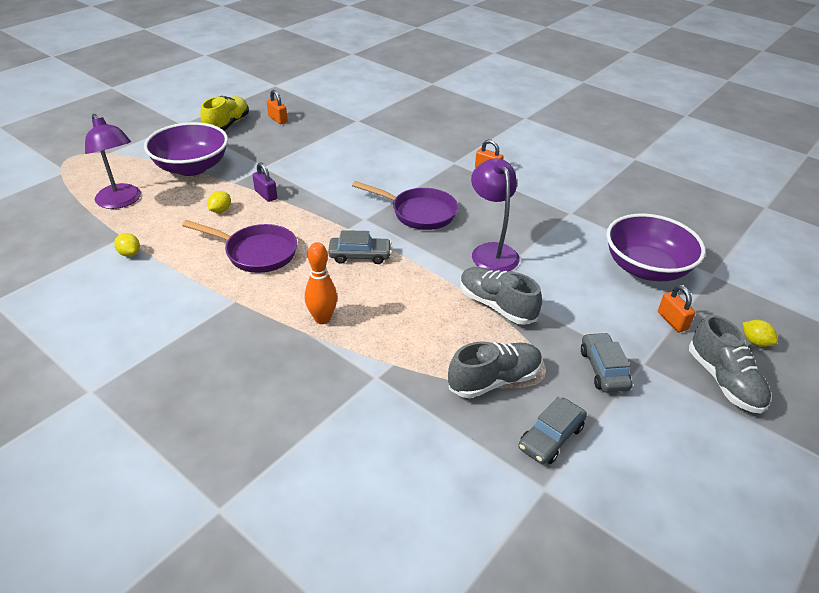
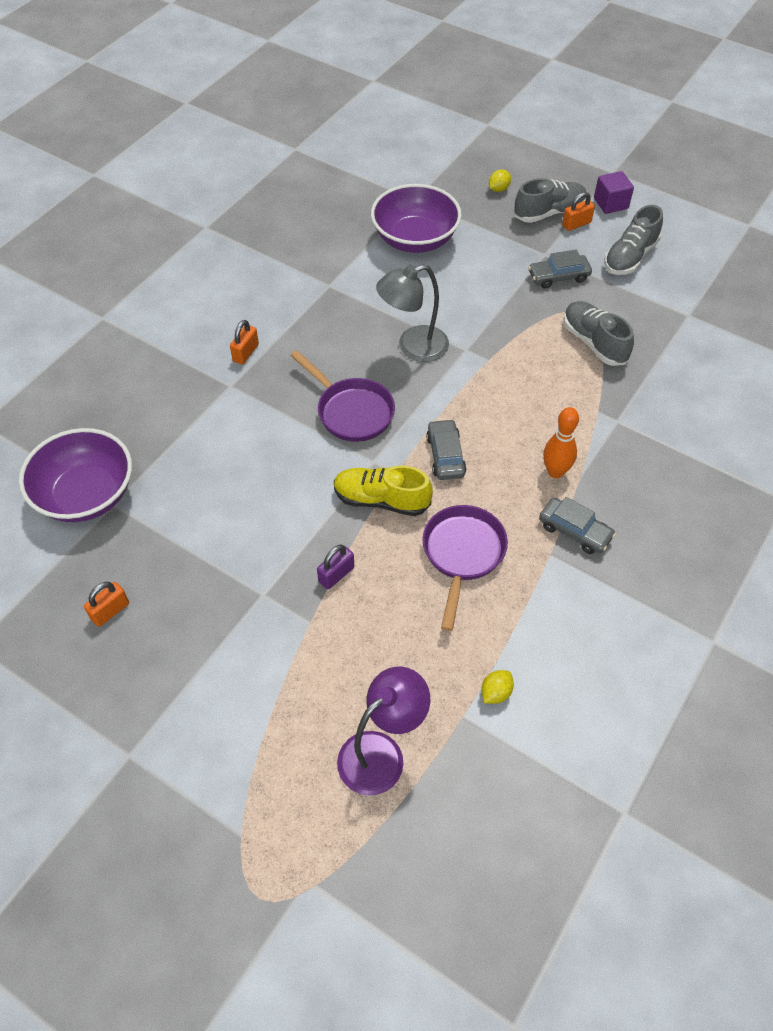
camera: 95 degrees left, 15 degrees up
purple bowl [144,122,228,176] -> purple bowl moved to [19,428,132,522]
yellow shoe [200,96,249,131] -> yellow shoe moved to [334,465,433,516]
yellow lemon [207,191,231,213] -> none
purple pan [352,181,458,230] -> purple pan turned 120 degrees clockwise [290,350,395,442]
grey shoe [460,267,542,325] -> grey shoe moved to [604,205,663,275]
purple lamp [471,158,520,272] -> grey lamp [376,265,449,362]
grey car [518,397,587,464] -> grey car moved to [539,497,616,554]
orange padlock [658,285,695,332] -> orange padlock moved to [562,192,595,231]
none -> purple cube [594,171,634,214]

